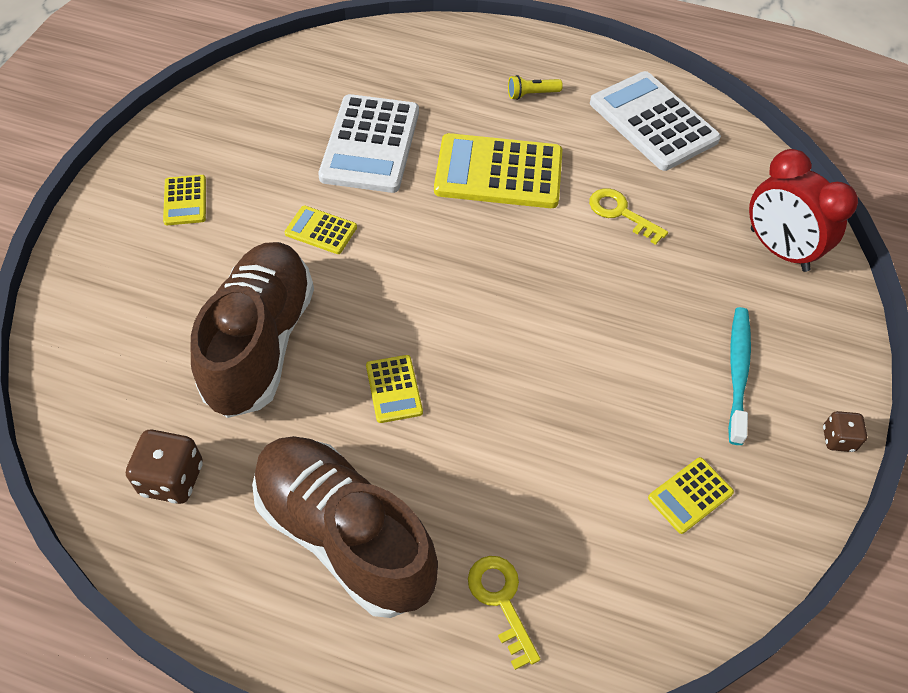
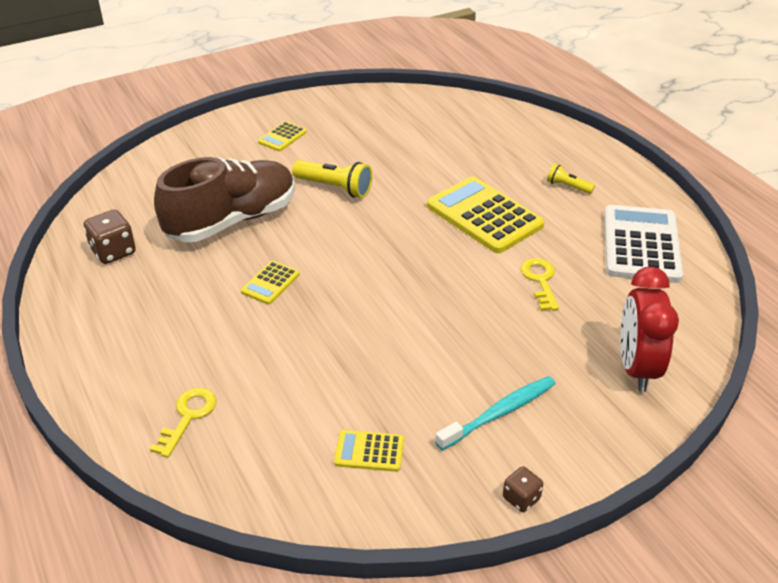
camera: 45 degrees right, 15 degrees down
brown shoe [252,436,438,618] -> none
yellow calculator [285,205,357,254] -> yellow flashlight [292,160,372,198]
white calculator [318,94,419,193] -> none

